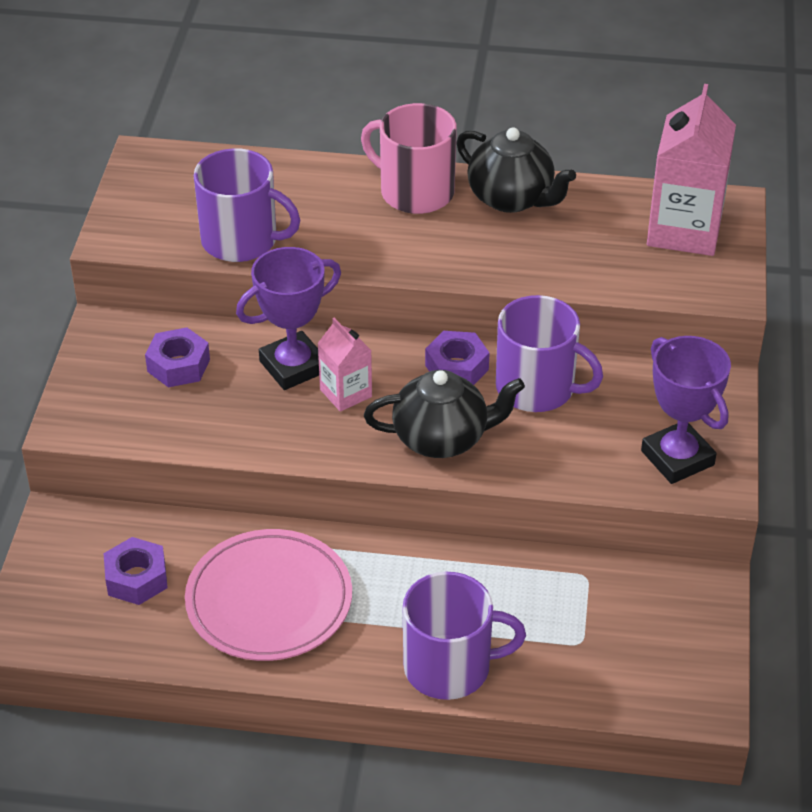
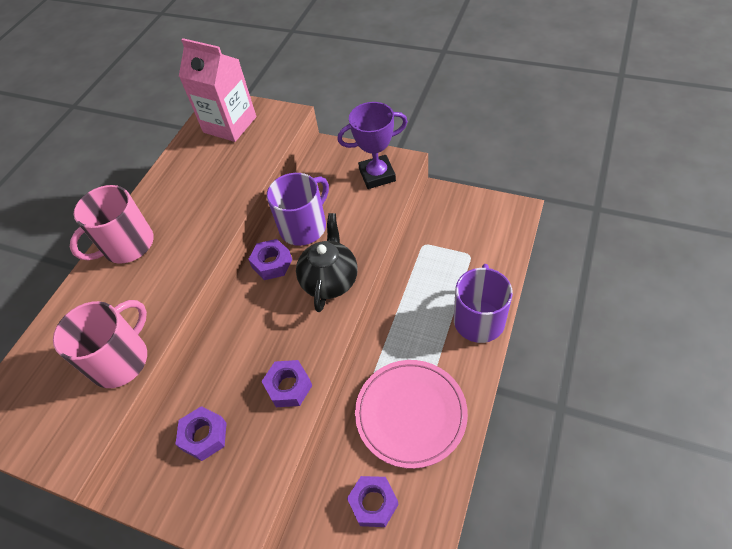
camera: 70 degrees left, 10 degrees up
purple mug [194,148,300,262] -> pink mug [53,300,147,388]
purple trophy [236,247,341,390] -> none
pink carton [317,318,372,412] -> none
black teapot [456,127,576,213] -> none
none -> purple nut [261,360,312,407]

